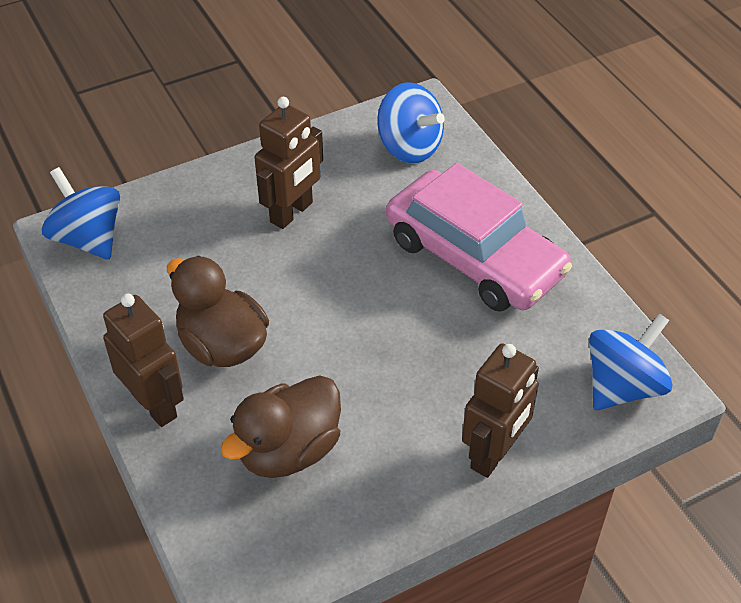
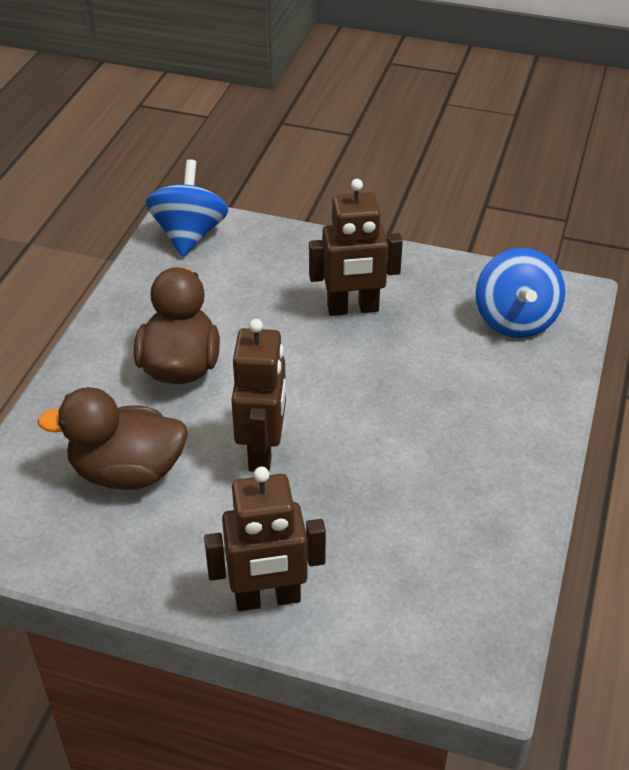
camera: 45 degrees right, 5 degrees down
brown robot [103,293,184,427] -> brown robot moved to [231,319,286,472]
pink car [386,163,572,312] -> none
blue spinning top [589,313,673,410] -> none

